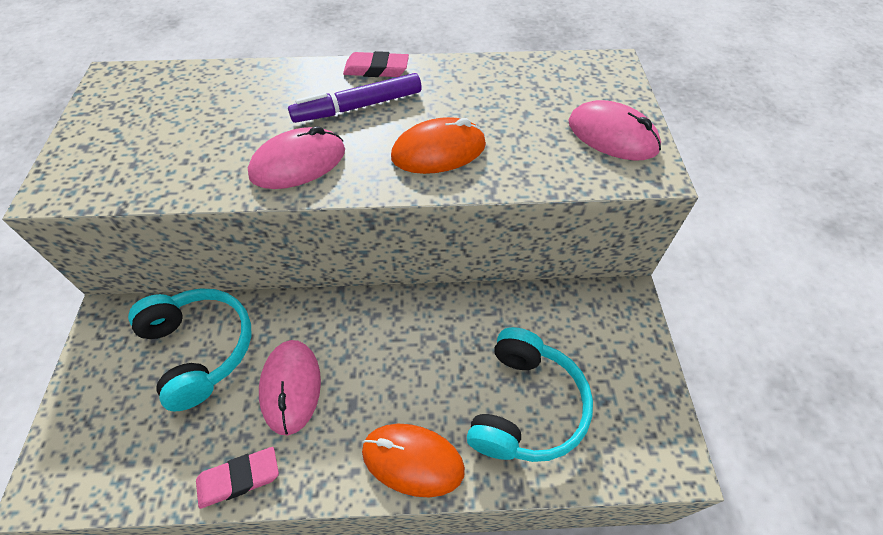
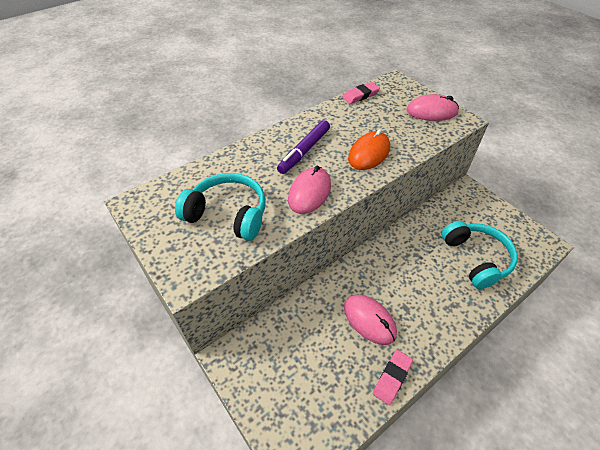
camera: 35 degrees left, 5 degrees down
turquoise headphones [128,288,251,412] -> turquoise headphones moved to [175,173,266,241]
pink eraser [343,51,409,77] -> pink eraser moved to [342,82,380,104]
orange mouse [362,424,465,497] -> none

